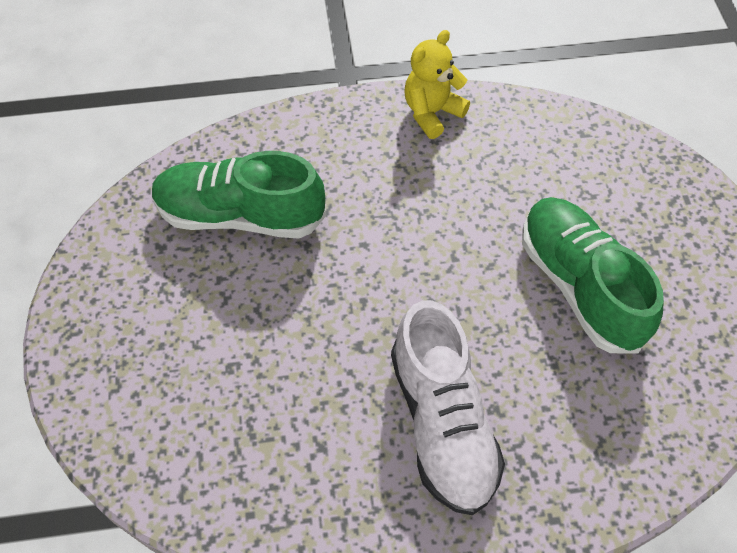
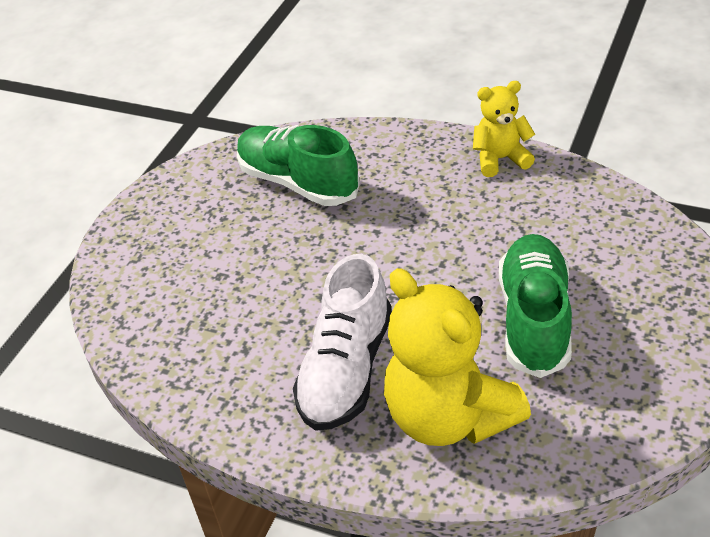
camera: 35 degrees right, 15 degrees down
none -> yellow teddy bear [384,268,531,446]

